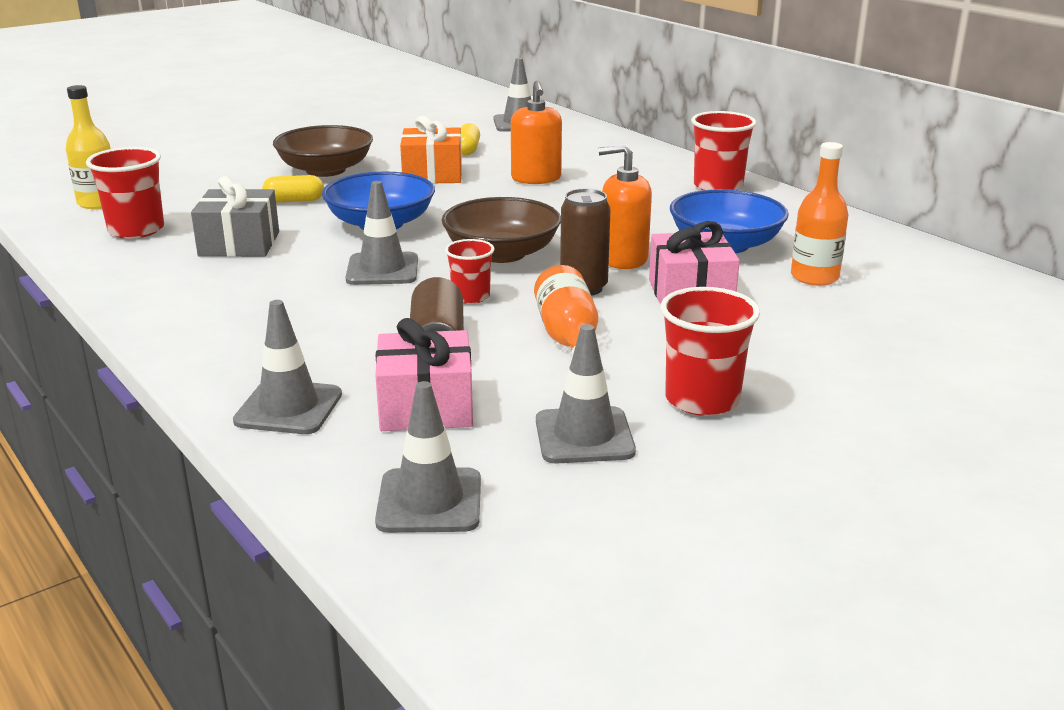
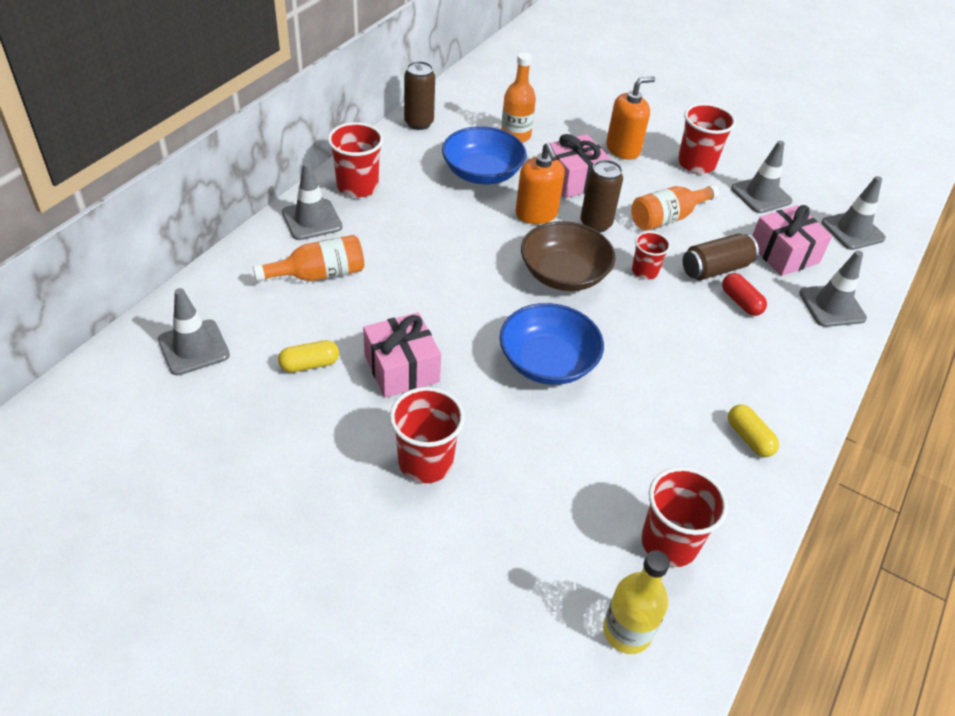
camera: 115 degrees left, 20 degrees up
grey gift [191,176,279,257] -> none
yellow capsule [262,175,324,203] -> yellow capsule moved to [728,405,779,457]
brown bowl [273,125,373,177] -> red cup [390,387,465,483]
grey traffic cone [345,181,418,285] -> grey traffic cone moved to [282,162,343,240]
orange gift [400,116,462,184] -> pink gift [363,312,441,398]
orange soap dispenser [511,81,562,184] -> orange soap dispenser moved to [606,76,655,160]
none -> orange bottle [253,235,364,281]
none -> brown can [404,61,435,130]
none -> red capsule [722,273,767,316]

